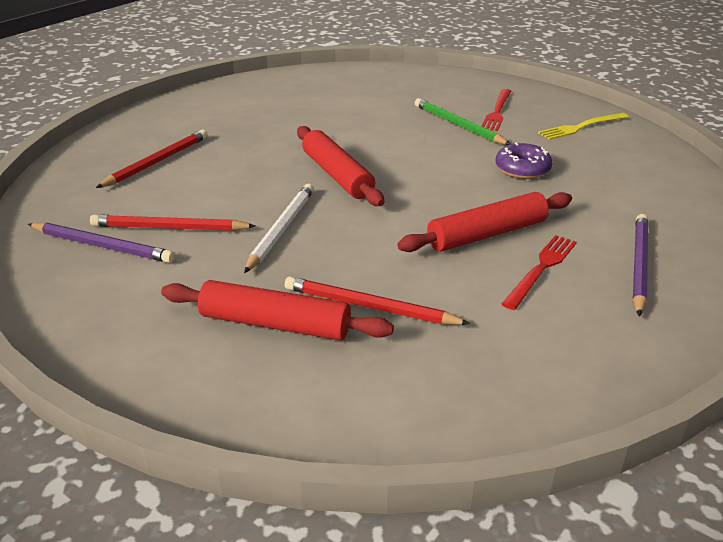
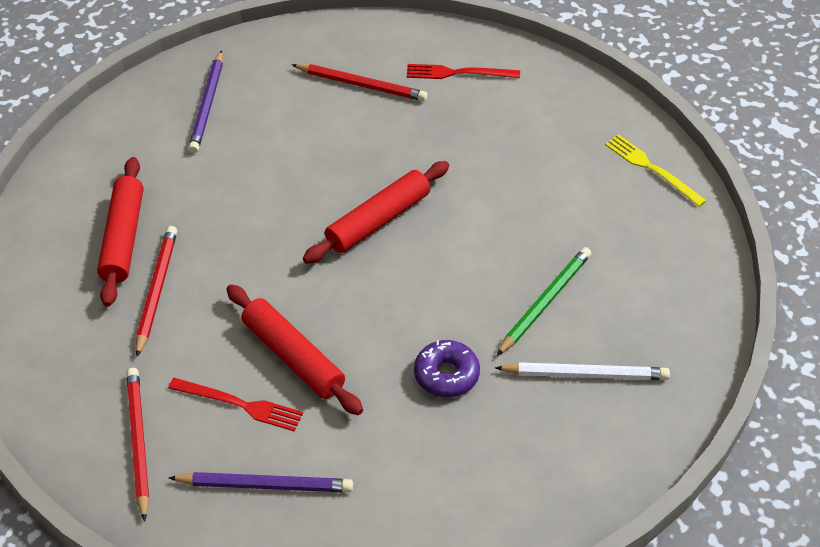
camera: 75 degrees right, 15 degrees up
red pencil [90,215,255,231] -> red pencil moved to [126,368,149,522]
white pencil [244,184,314,273] -> white pencil moved to [495,362,670,380]
red fork [482,89,511,131] -> red fork moved to [407,64,520,79]
yellow fork [538,113,629,140] -> yellow fork moved to [605,134,707,207]

